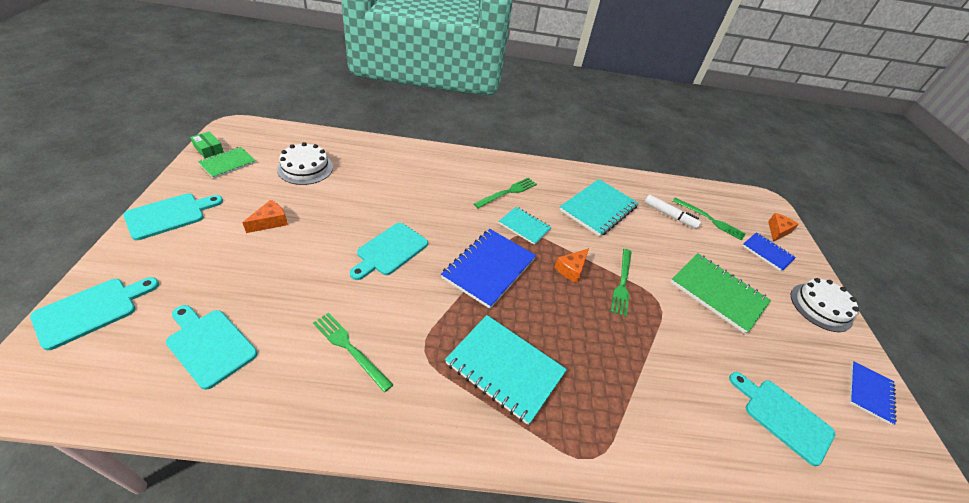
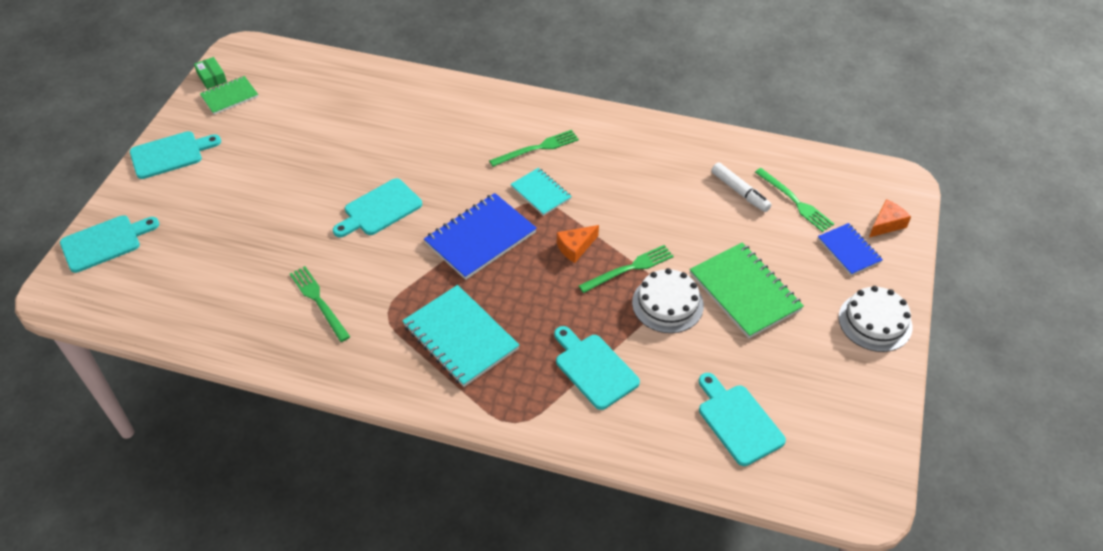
camera: 20 degrees right, 5 degrees up
turquoise cutting board [166,305,257,390] -> turquoise cutting board moved to [554,326,640,410]
orange cheese [242,200,288,233] -> none
white cake [277,142,333,185] -> white cake moved to [632,268,704,333]
turquoise notebook [560,179,638,237] -> none
green fork [611,249,632,317] -> green fork turned 150 degrees counterclockwise [579,245,674,293]
blue notebook [849,361,897,425] -> none

